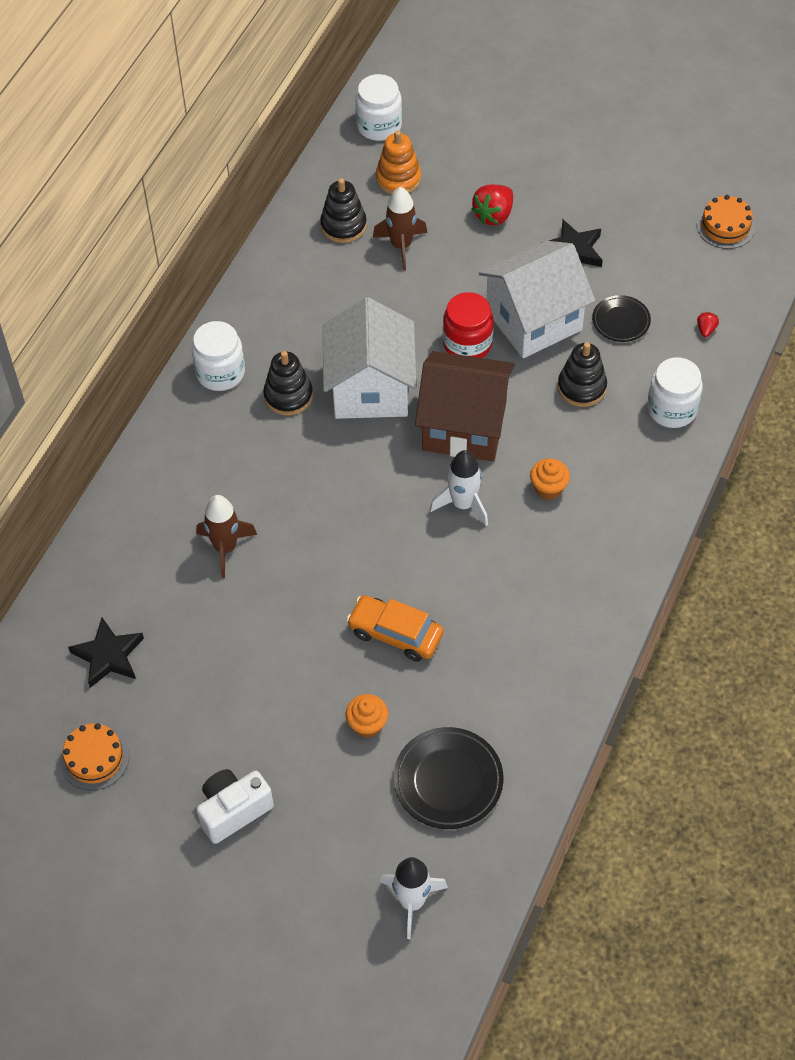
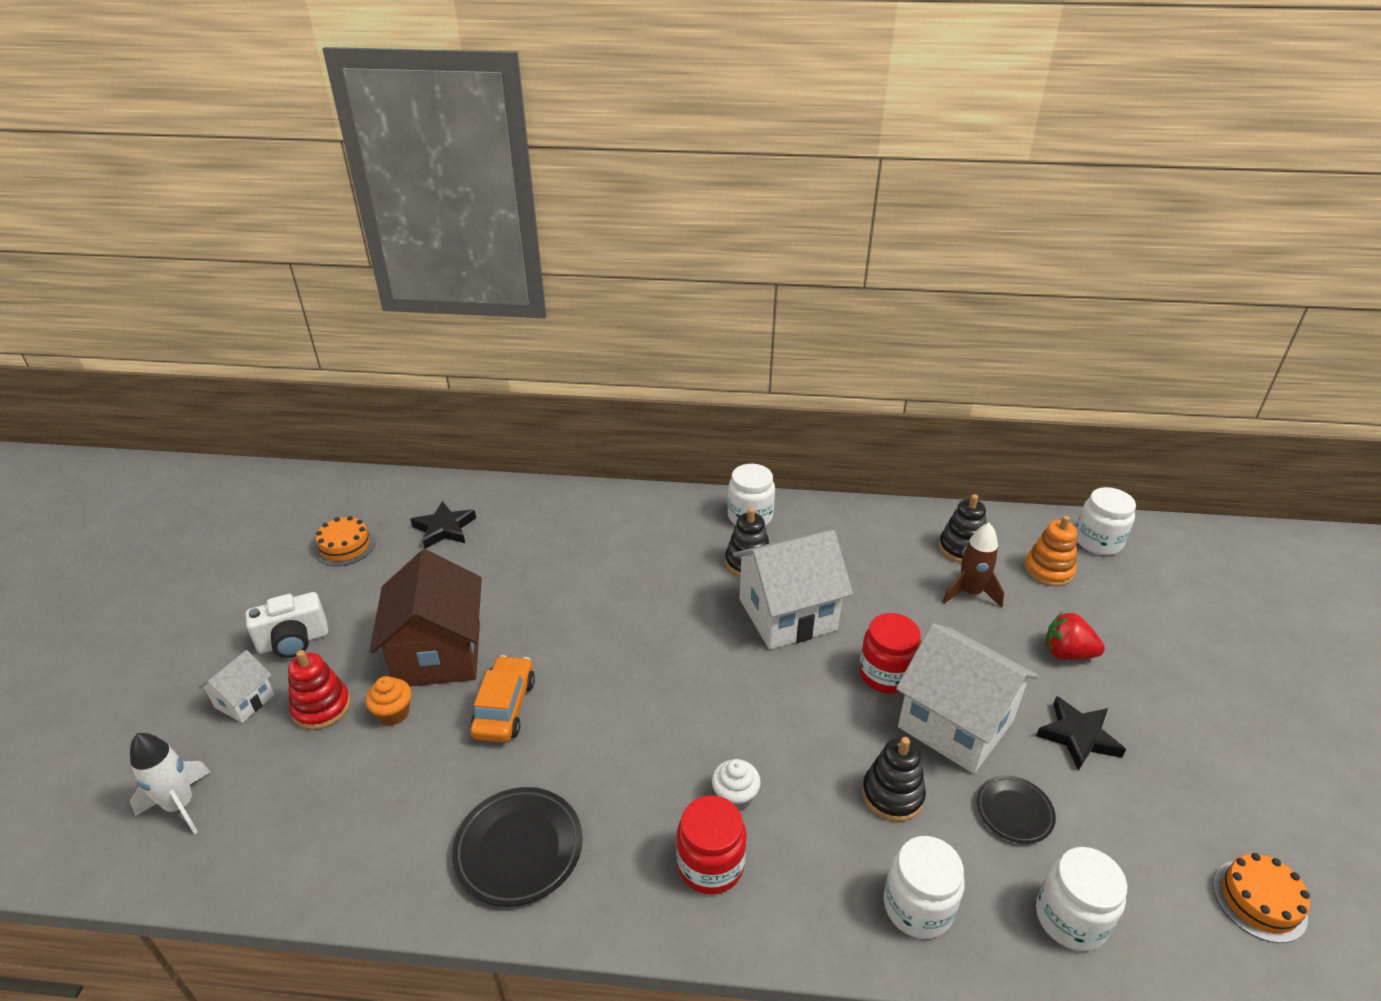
camera: 70 degrees right, 20 degrees down
brown rocket [196,495,257,578] -> none
white camera [196,769,274,844] -> white camera turned 120 degrees clockwise [246,592,328,658]
black plate [393,727,504,829] -> black plate moved to [452,787,583,906]
brown house [415,351,515,461] -> brown house moved to [370,549,482,687]
white rocket [430,450,488,526] -> none
orange cupcake [530,458,570,500] -> white cupcake [712,759,761,811]
red strawberry [697,312,719,337] -> white jar [1036,847,1127,951]
none -> white house [198,650,274,723]
none -> red stacking toy [288,650,351,730]
none -> red jar [676,795,747,895]

